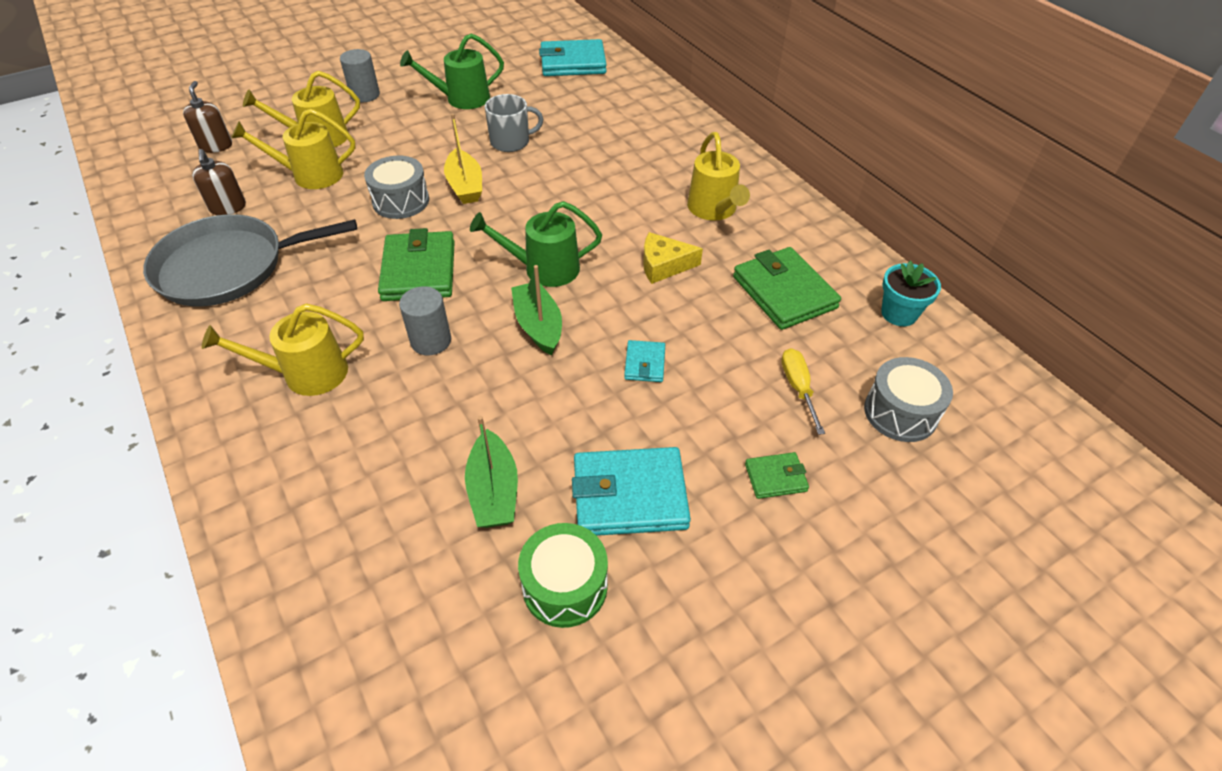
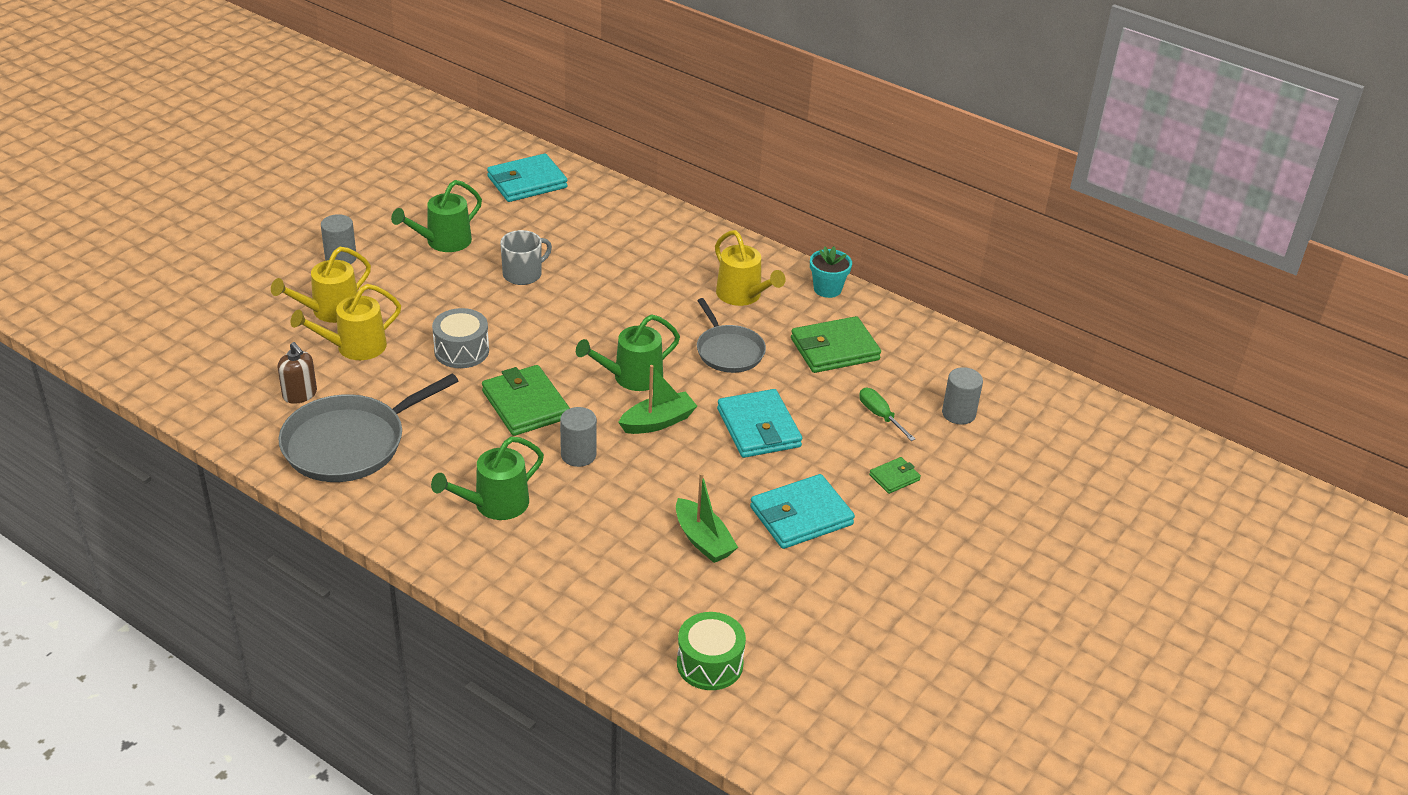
camera: 25 degrees left, 10 degrees down
brown soap dispenser [183,81,232,153] -> none
yellow watering can [202,303,364,396] -> green watering can [431,437,544,520]
yellow boat [444,114,482,204] -> none
green boat [511,265,562,355] -> green boat turned 105 degrees clockwise [618,365,697,434]
green drum [518,523,608,628] -> green drum moved to [677,612,746,690]
turquoise wallet [624,340,665,382] -> turquoise wallet [717,389,802,458], size x2.00
yellow cheese [643,232,703,284] -> grey pan [697,298,766,373]
green wallet [733,247,841,330] -> green wallet turned 60 degrees counterclockwise [791,316,881,373]
yellow screwdriver [781,348,825,435] -> green screwdriver [860,388,915,441]
grey drum [864,357,953,442] -> grey cylinder [942,367,983,425]
turquoise flower pot [881,261,941,326] -> turquoise flower pot moved to [810,246,852,298]

